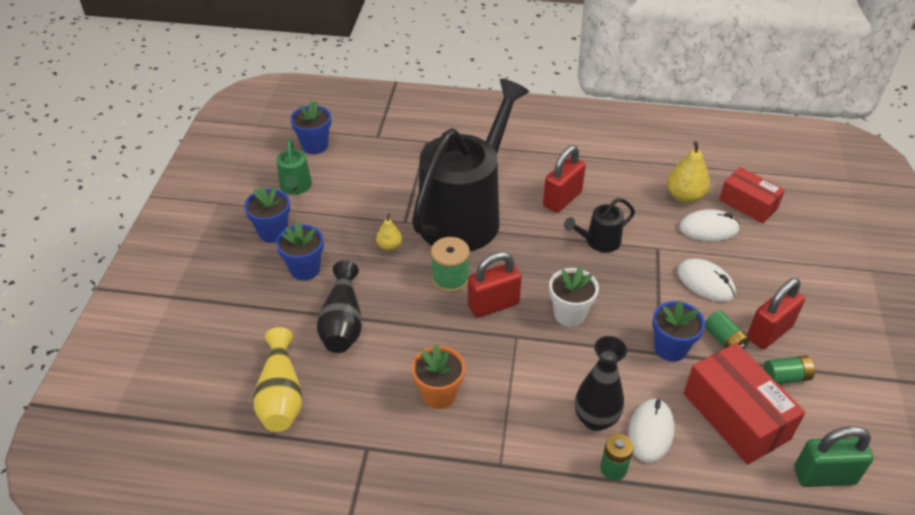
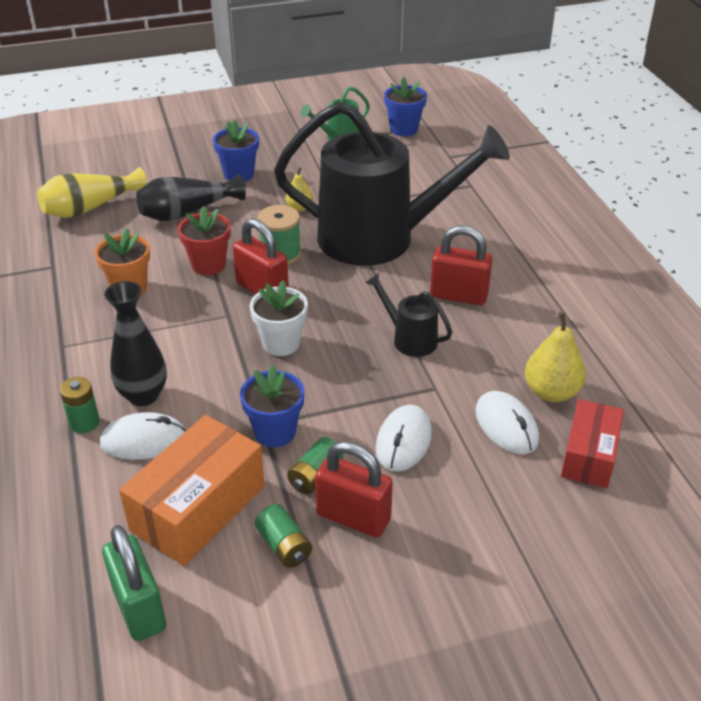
camera: 65 degrees right, 5 degrees down
blue flower pot [244,186,290,243] -> none
red box [683,343,806,465] -> orange box [119,415,265,566]
none -> red flower pot [178,206,231,275]

